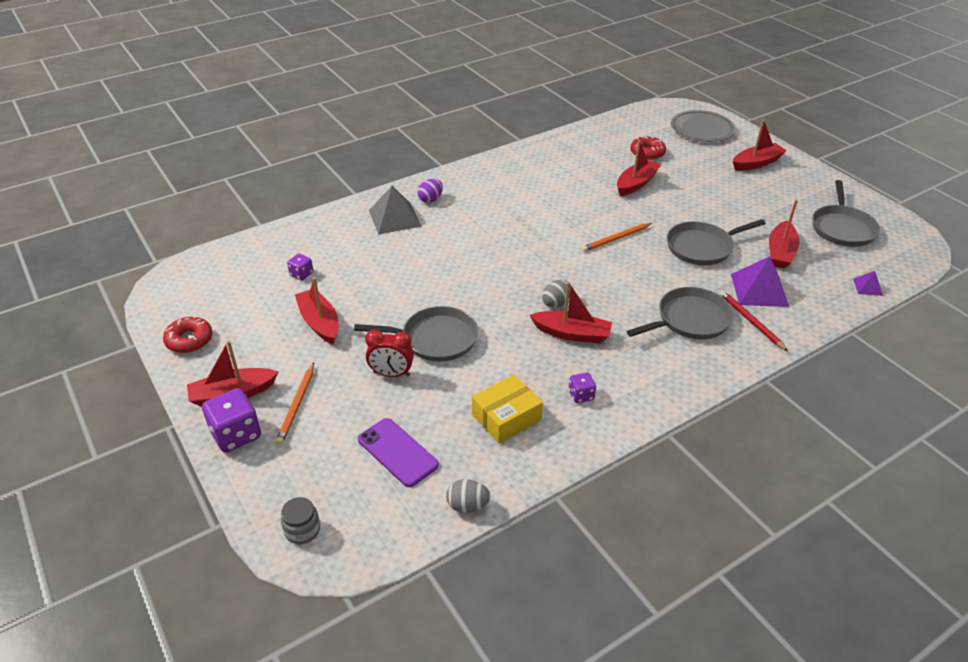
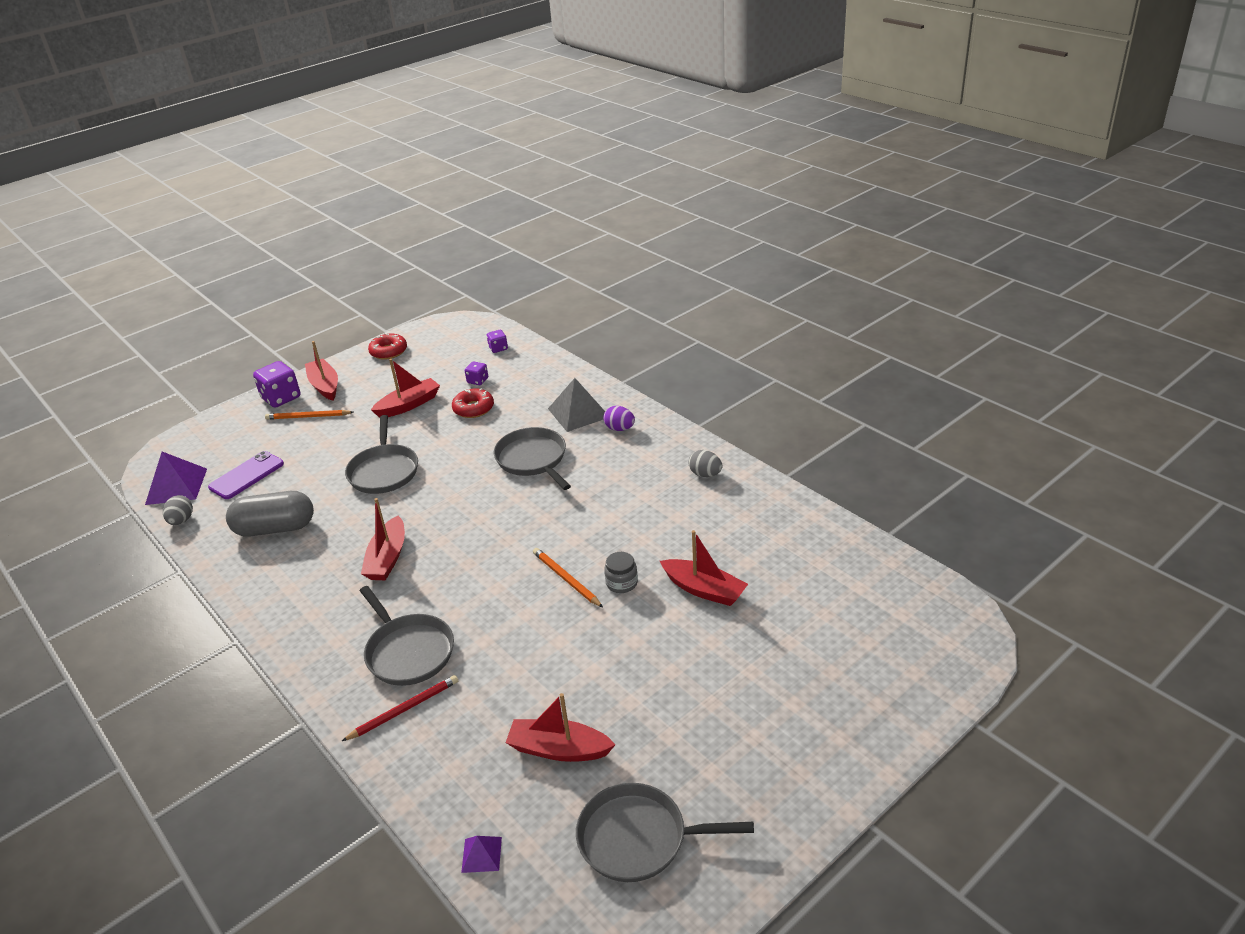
camera: 85 degrees right, 5 degrees down
grey jar [281,497,320,544] -> grey jar moved to [604,552,638,593]
red clock [365,329,414,377] -> none
yellow box [472,374,543,443] -> grey capsule [226,491,314,536]
grey egg [542,280,571,308] -> grey egg moved to [689,450,722,477]
purple dice [569,372,596,403] -> purple dice moved to [487,330,508,353]
red donut [630,136,666,160] -> red donut moved to [452,388,494,418]
grey pan [667,219,766,265] -> grey pan moved to [494,427,571,490]
grey plate [671,110,735,142] -> none
purple pyramid [731,256,789,307] -> purple pyramid moved to [145,452,207,505]
red boat [733,119,787,171] -> none

